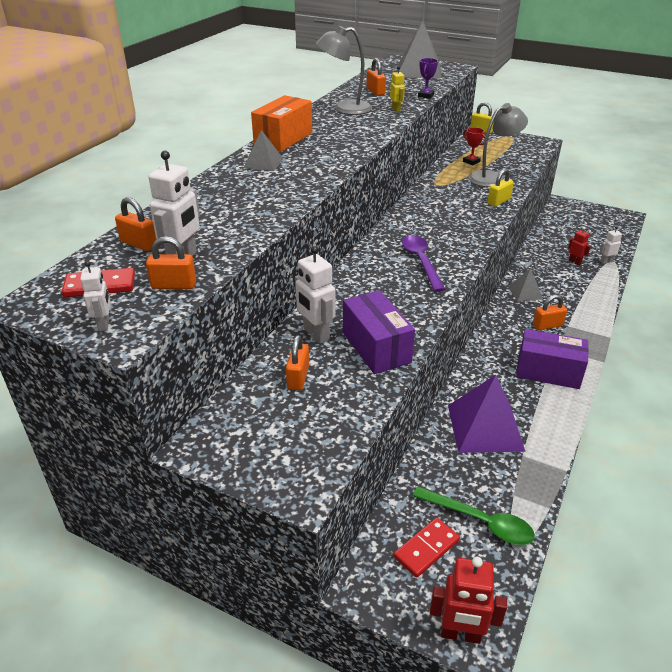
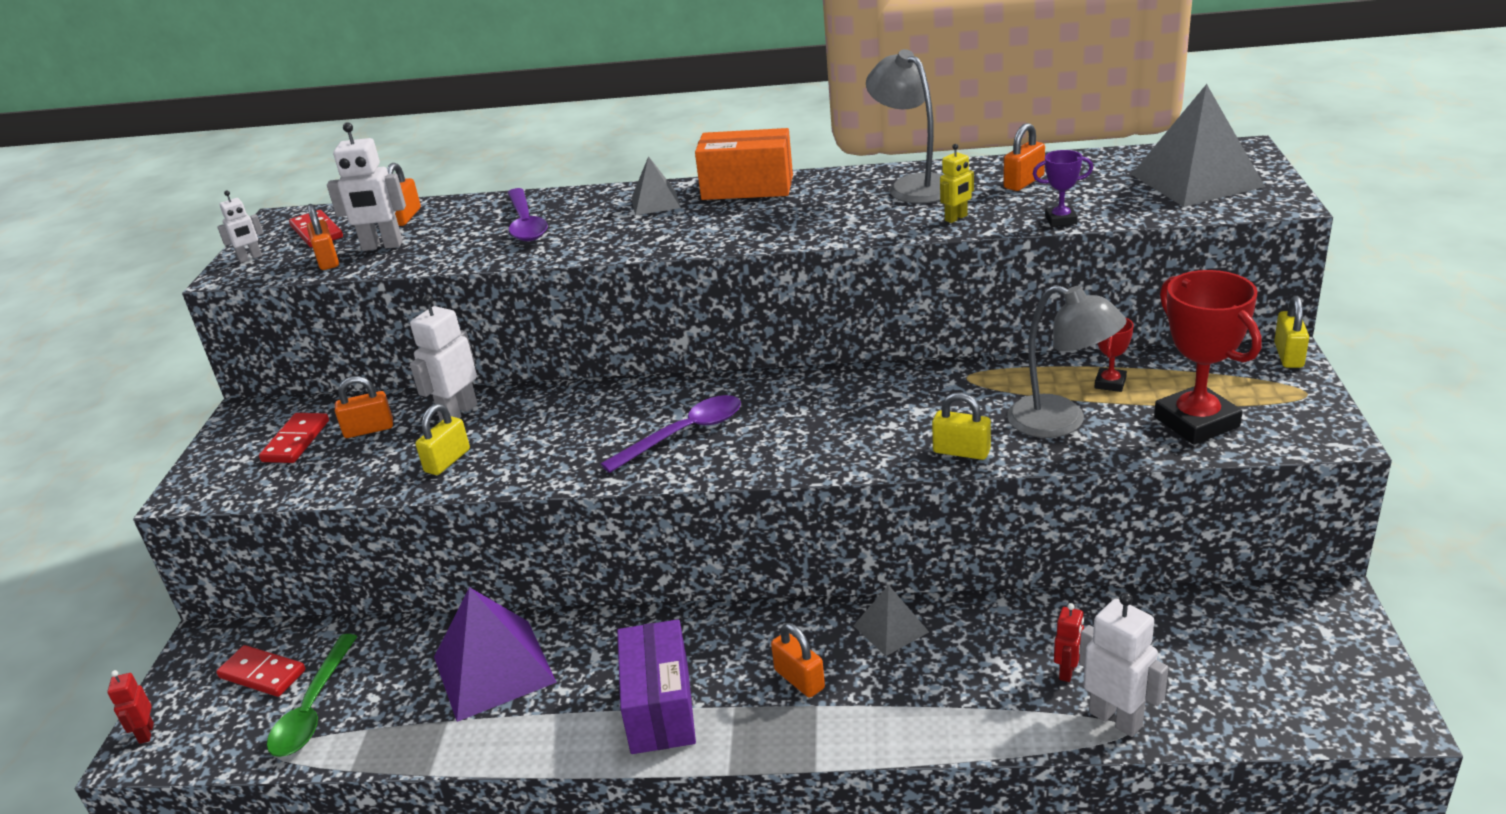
camera: 70 degrees right, 5 degrees down
purple box [343,290,415,374] -> yellow padlock [415,404,470,475]
red robot [430,556,507,644] -> red robot [107,670,154,744], size x0.57
white robot [599,226,622,264] -> white robot [1079,593,1168,737], size x1.76
none -> red domino [259,413,329,463]
none -> purple spoon [507,188,548,241]
none -> red trophy [1154,270,1262,445]

